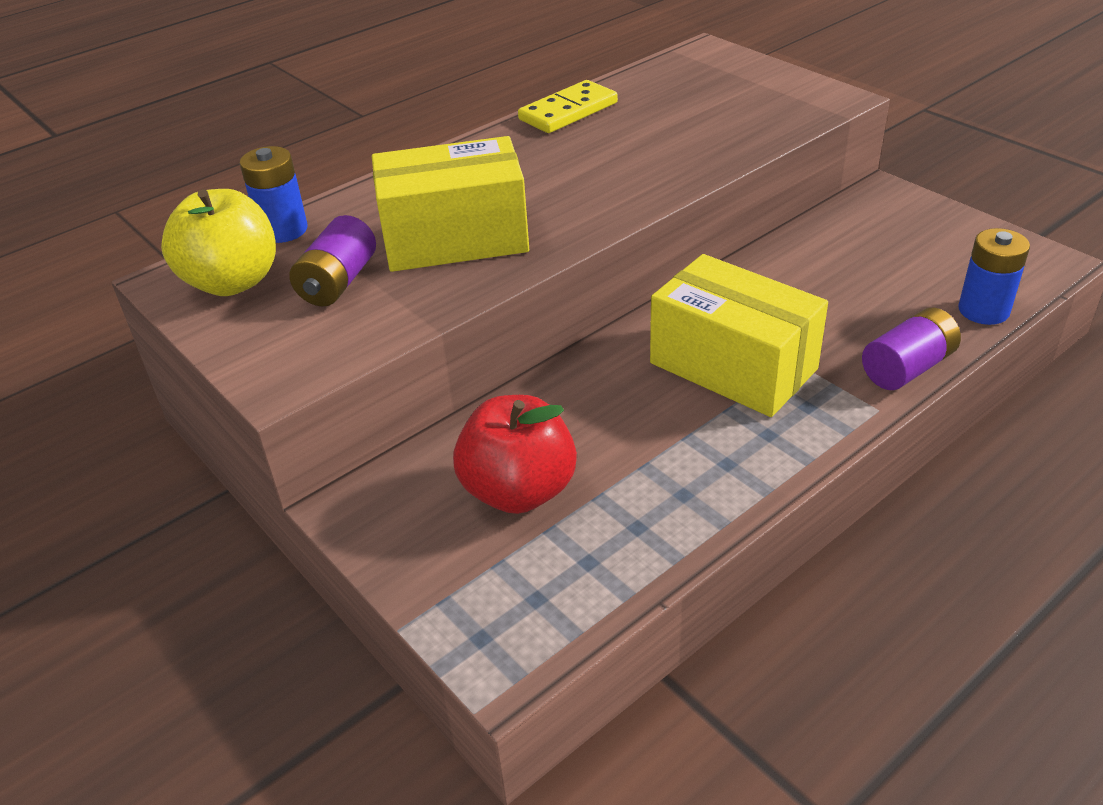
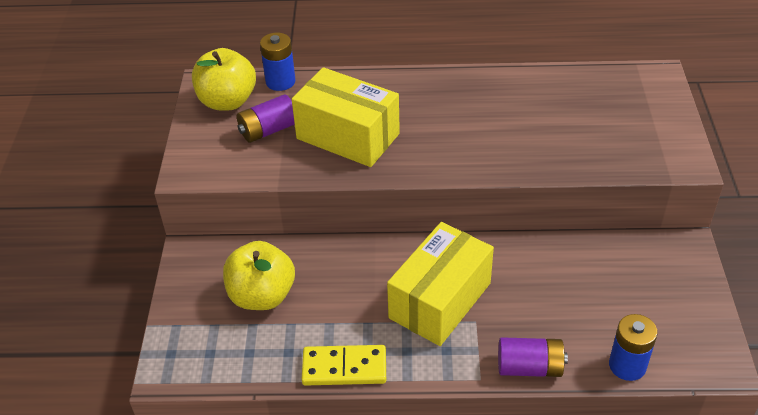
camera: 40 degrees right, 5 degrees up
red apple [453,395,577,514] -> yellow apple [223,241,295,310]
yellow domino [518,80,618,133] -> yellow domino moved to [301,345,386,386]
yellow box [650,254,828,417] -> yellow box turned 45 degrees clockwise [387,222,494,346]

